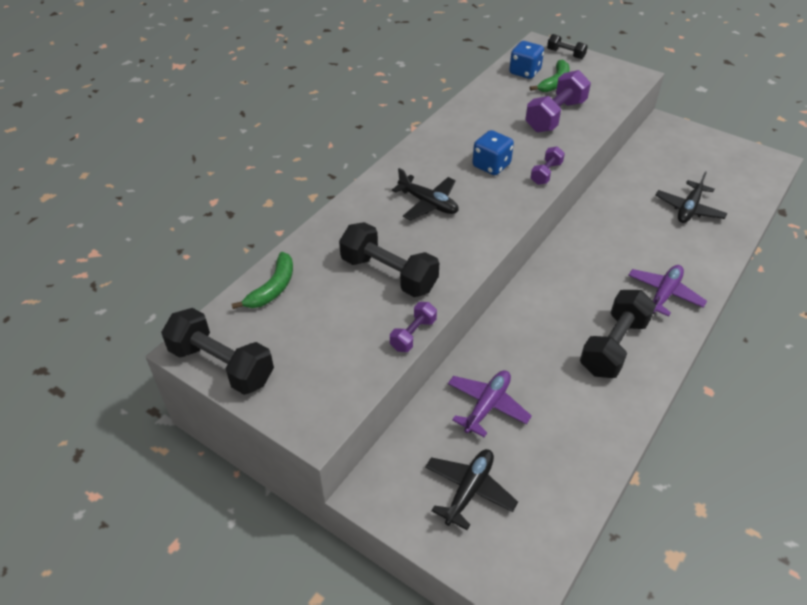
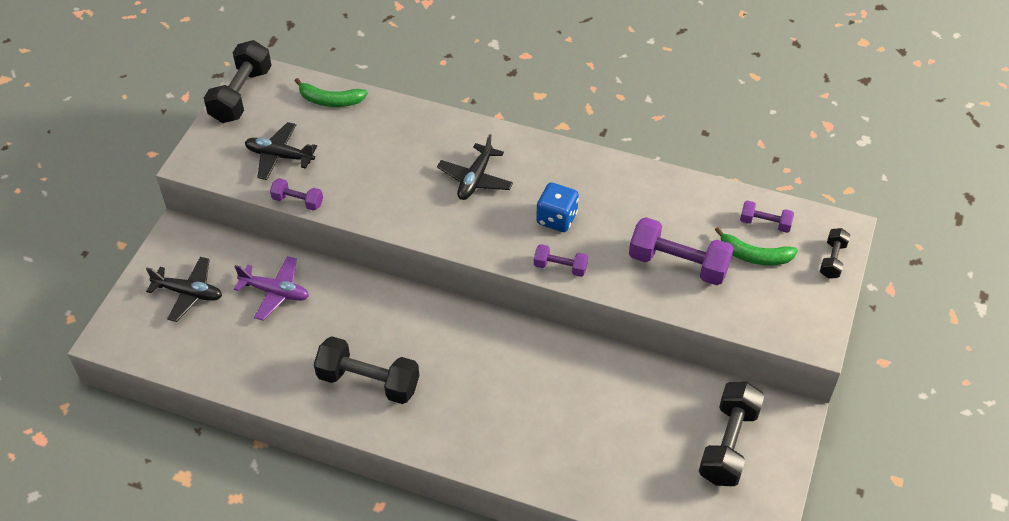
camera: 75 degrees right, 5 degrees up
black dumbbell [339,222,439,297] -> black dumbbell moved to [699,382,765,486]
blue dice [509,41,544,79] -> purple dumbbell [740,200,794,233]
purple plane [628,265,707,317] -> none
black plane [655,171,727,223] -> black plane moved to [245,122,317,180]

